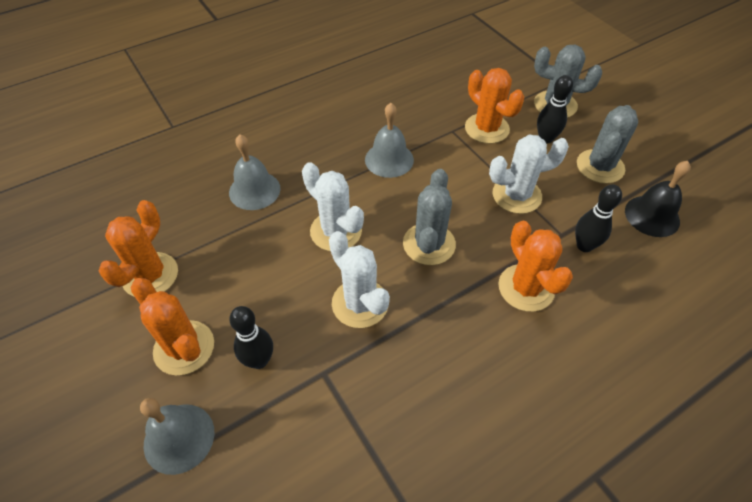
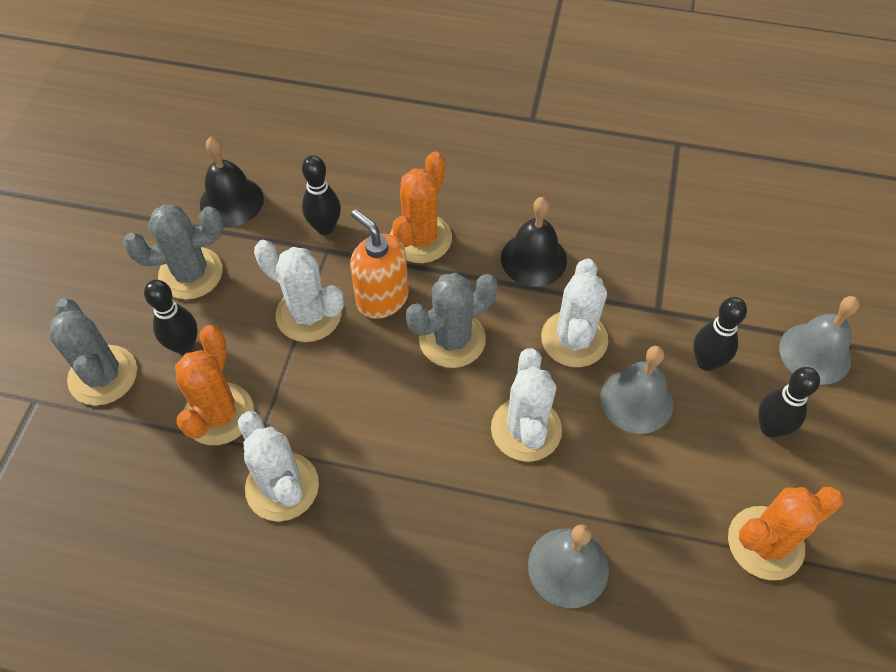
camera: 135 degrees left, 5 degrees up
orange cactus [131,278,214,375] -> black bowling pin [758,367,820,438]
grey bell [365,103,414,178] -> grey bell moved to [600,346,674,434]
none -> white cactus [238,411,319,521]
none -> orange soap dispenser [350,209,409,319]
none -> black bell [501,197,567,287]

